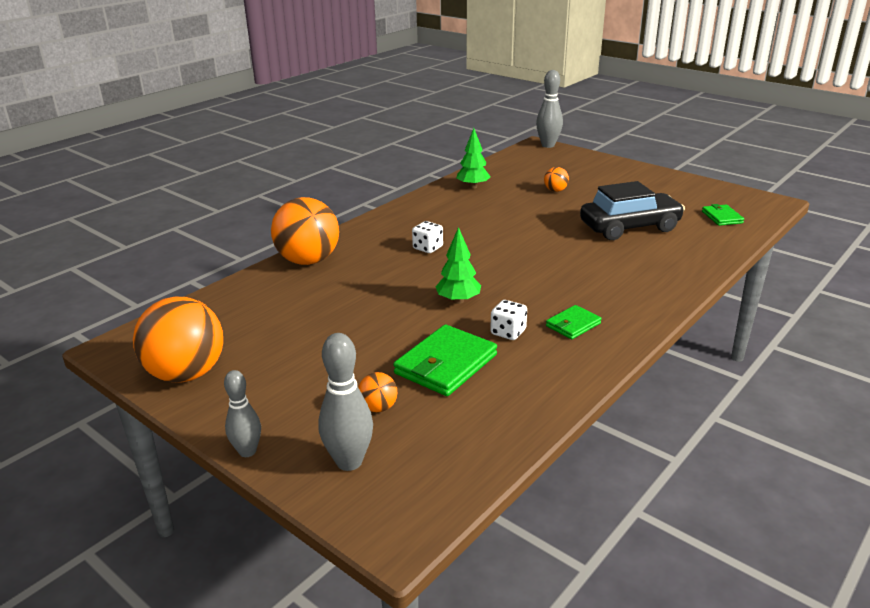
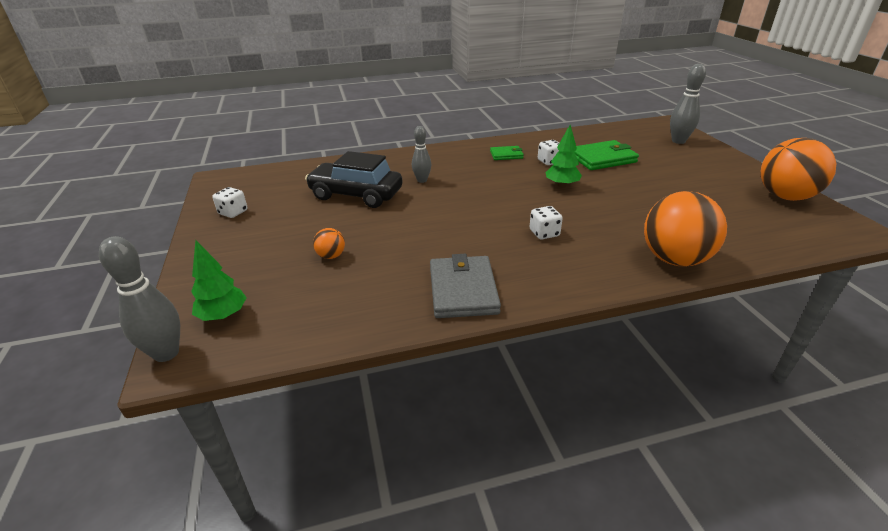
camera: 145 degrees left, 5 degrees up
grey bowling pin [224,370,261,457] -> grey bowling pin moved to [412,126,431,183]
orange ball [358,372,397,412] -> none
green tree [457,128,491,189] -> green tree moved to [191,240,247,321]
green wallet [702,204,744,226] -> none
none -> white dice [212,187,247,218]
none -> grey wallet [430,254,501,318]

